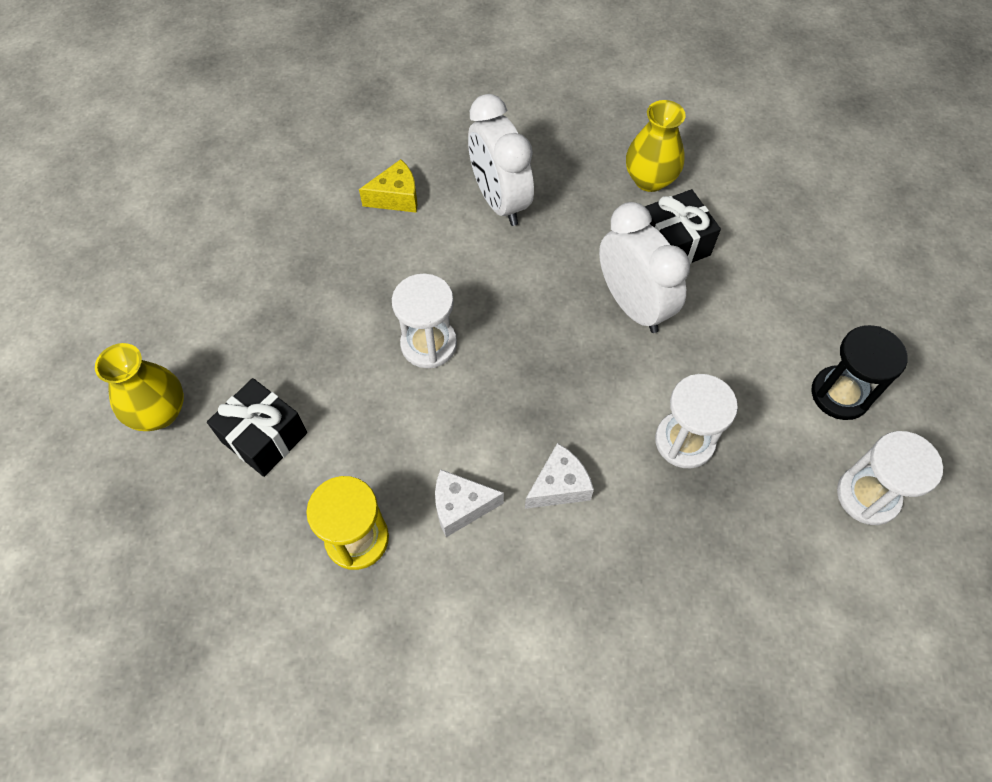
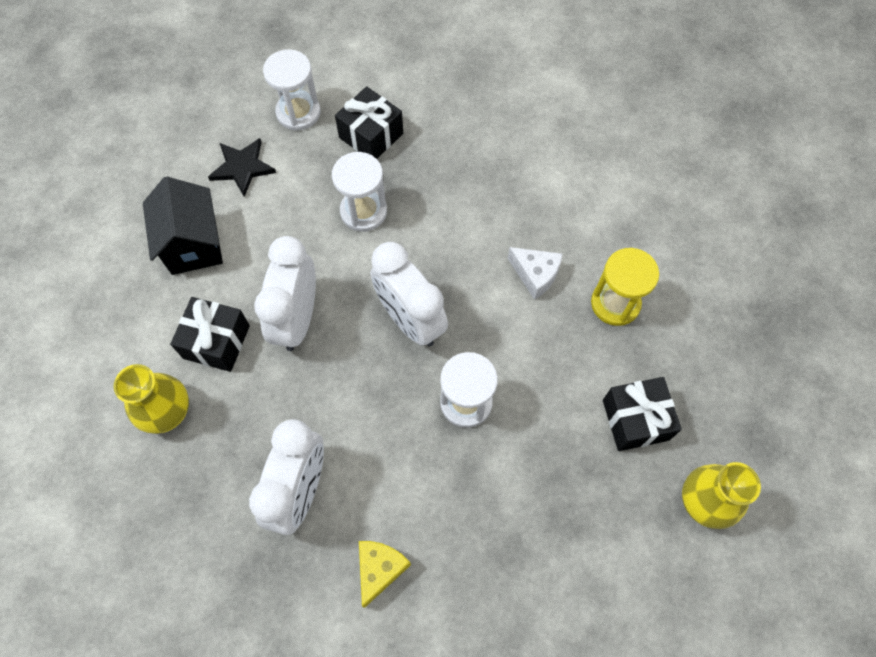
camera: 140 degrees left, 5 degrees up
yellow cheese [359,159,418,213] -> yellow cheese turned 90 degrees clockwise [359,541,411,608]
white cheese [525,443,594,509] -> none
black hourglass [812,325,908,420] -> black star [208,138,276,197]
none -> black house [143,177,223,275]
none -> black gift [335,86,403,159]
none -> white clock [370,242,448,346]

